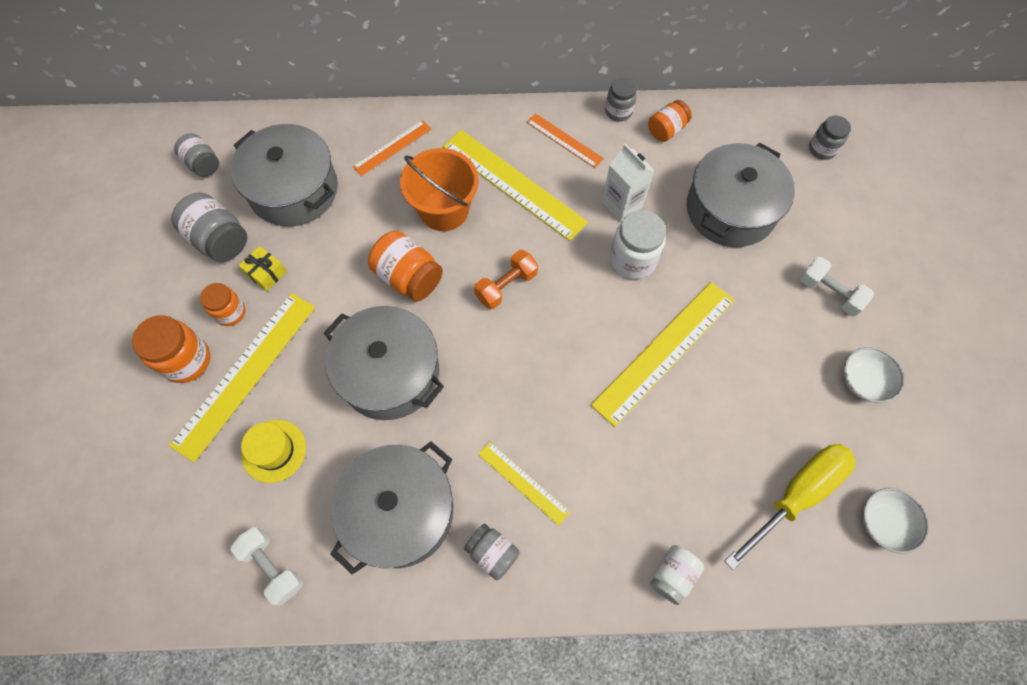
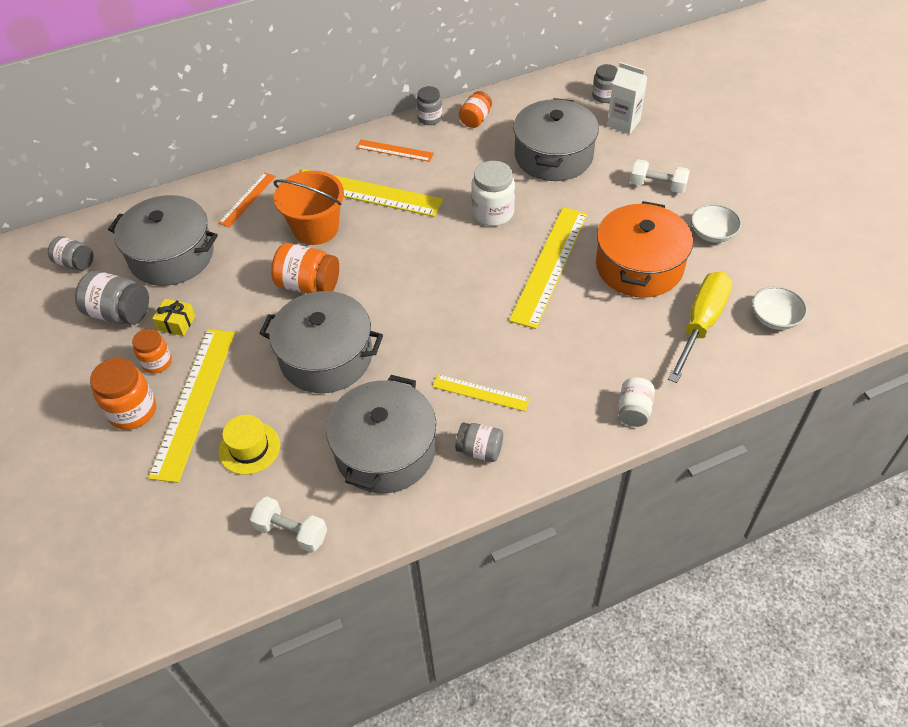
camera: 20 degrees left, 15 degrees down
orange dumbbell [474,250,538,309] -> none
white carton [602,144,655,222] -> white carton moved to [607,62,648,134]
none -> orange pot [596,201,693,297]

